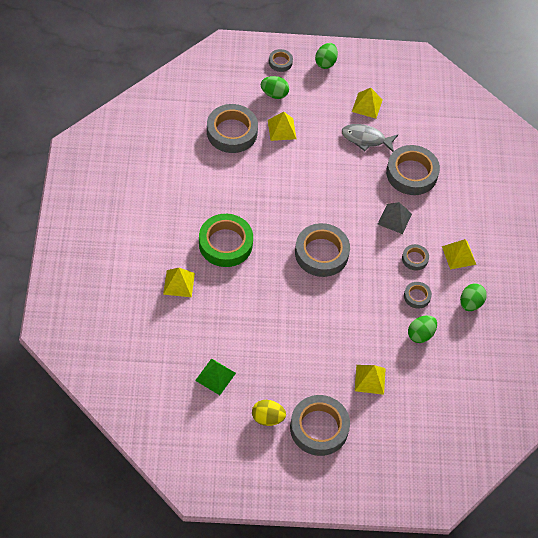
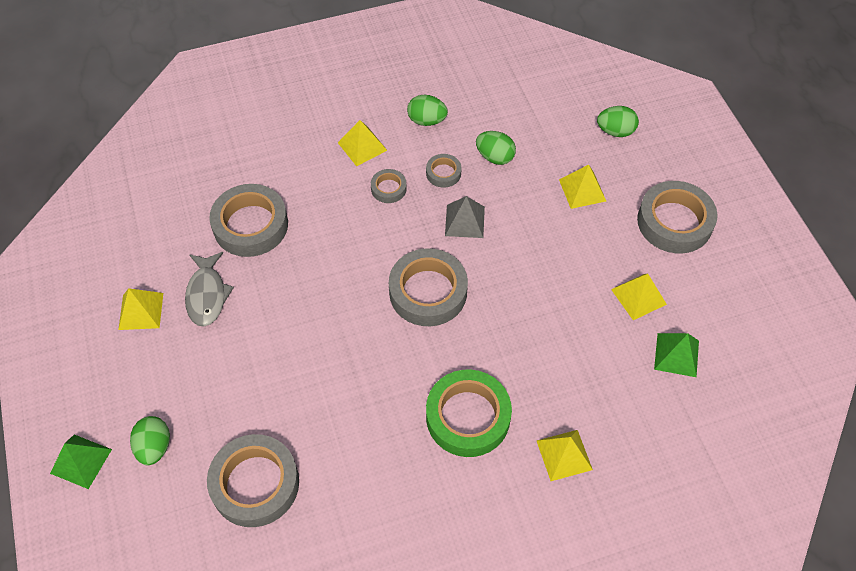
camera: 105 degrees left, 0 degrees up
yellow egg [252,400,286,426] -> none
yellow pyramid [268,112,296,141] -> yellow pyramid moved to [611,274,667,320]
grey tape [269,49,293,72] -> green pyramid [50,435,112,489]
green egg [315,43,338,69] -> green egg moved to [597,106,639,137]
grey pyramid [378,202,412,234] -> grey pyramid moved to [445,196,485,238]

